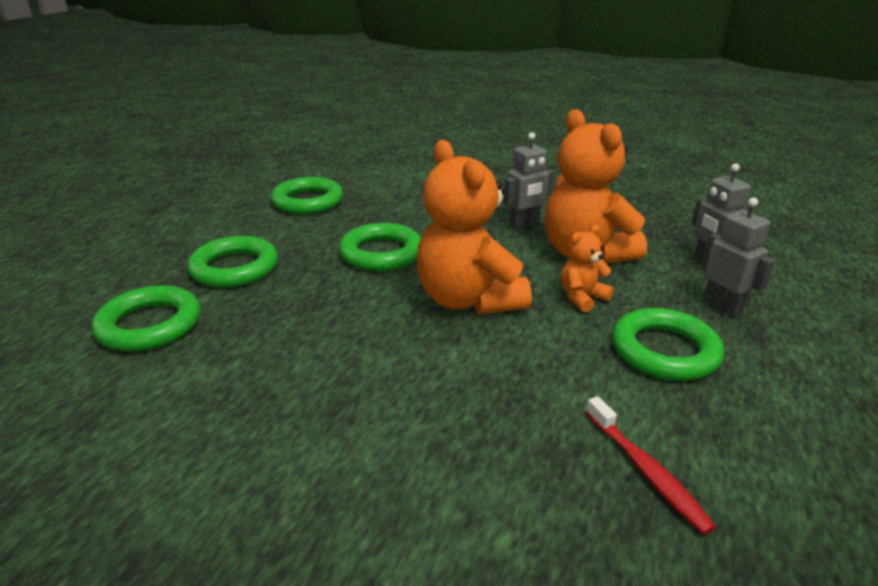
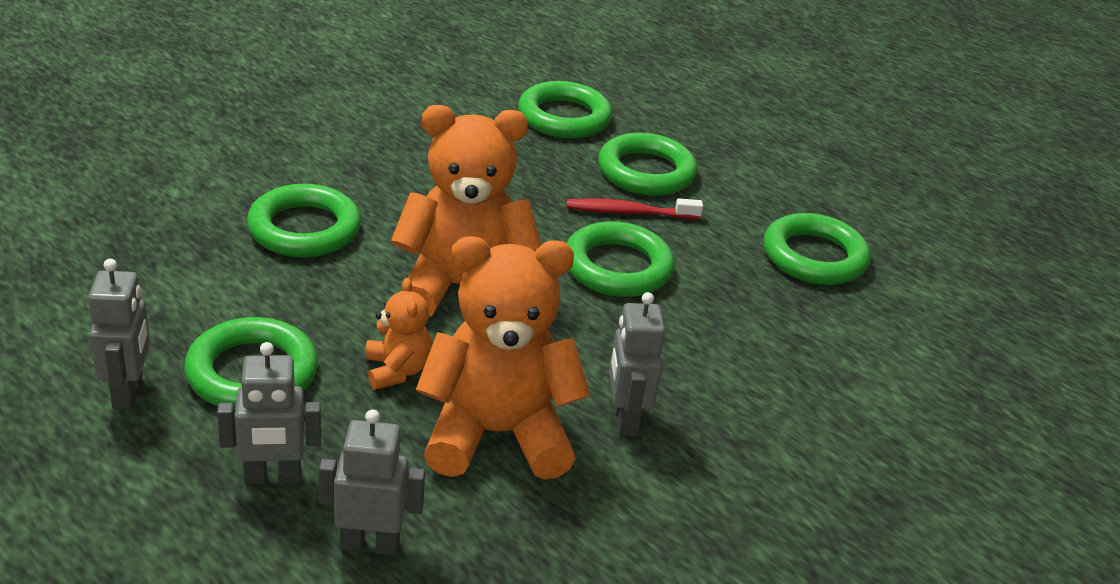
camera: 110 degrees right, 5 degrees up
red toothbrush [586,396,716,535] -> red toothbrush moved to [566,198,703,219]
none -> grey robot [88,259,150,410]
none -> green ring [247,184,361,257]

